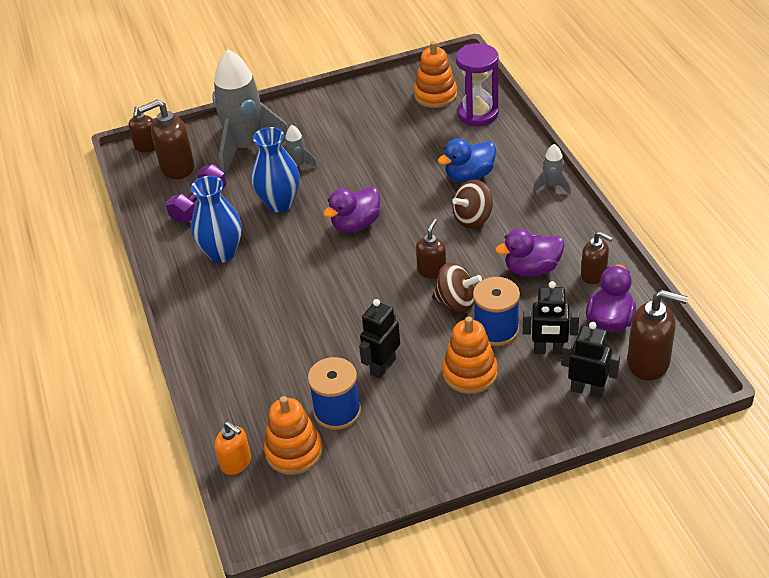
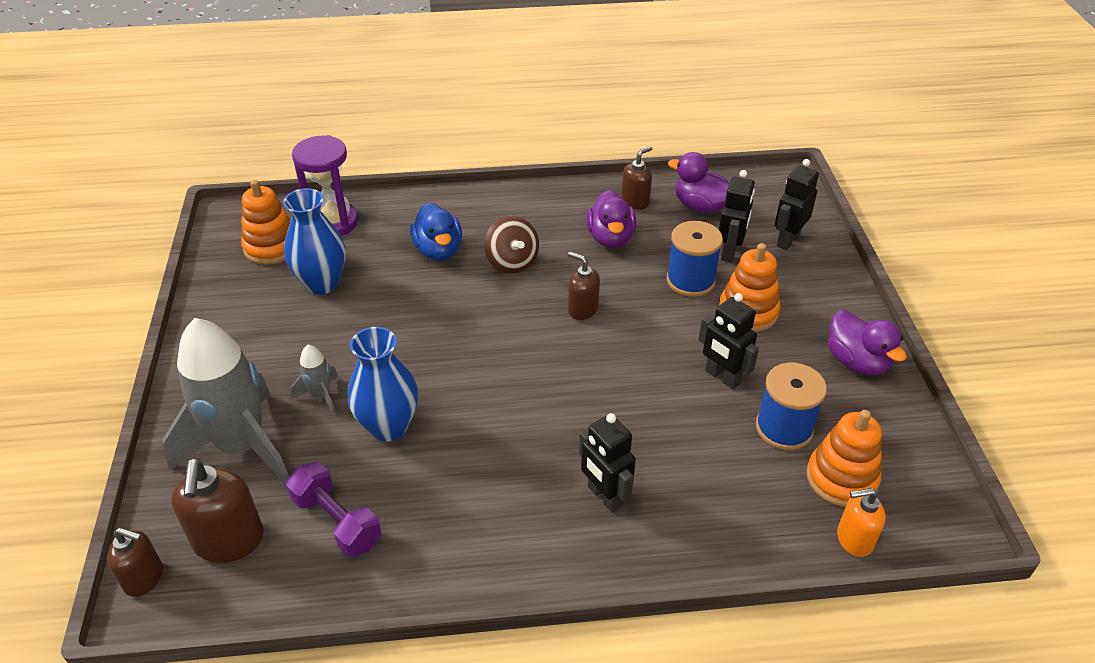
camera: 80 degrees left, 0 degrees up
blue vase [191,176,242,263] -> blue vase moved to [283,188,346,294]
orange soap dispenser [215,421,251,475] -> orange soap dispenser turned 150 degrees counterclockwise [837,488,886,557]
purple duck [323,186,380,233] -> purple duck moved to [828,310,907,376]
brown spinning top [432,263,482,313] -> none
grey rocket [533,144,571,194] -> none
brown soap dispenser [627,290,688,380] -> none
none -> black robot [579,413,636,513]

